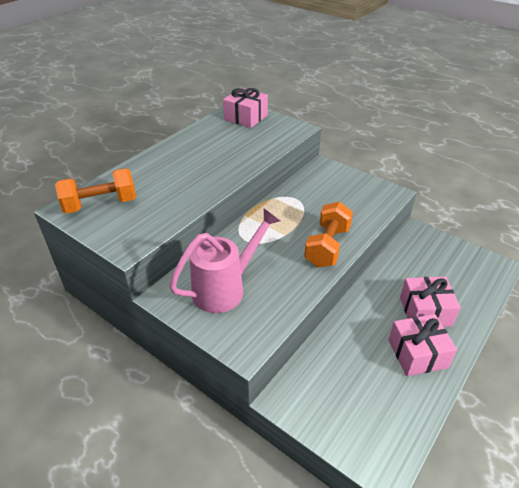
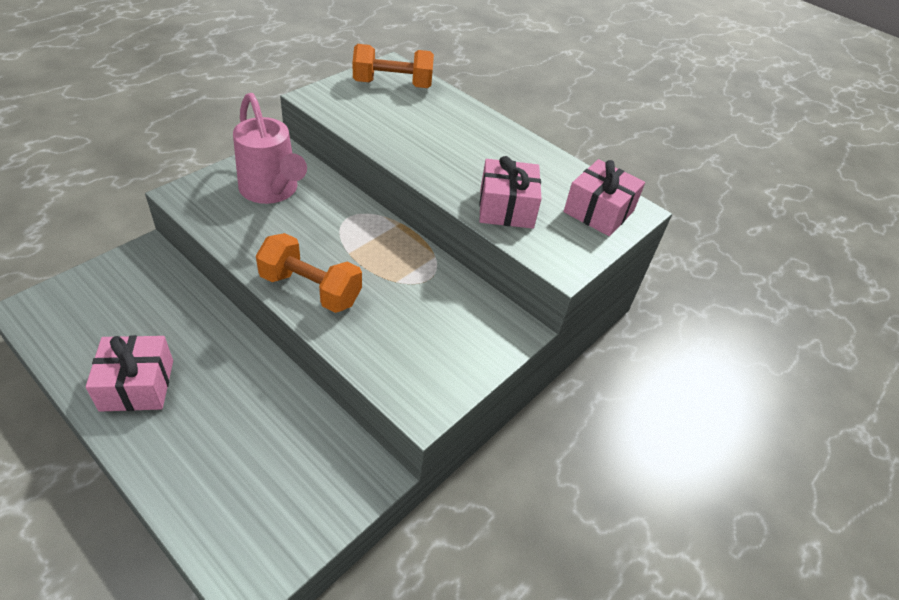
camera: 90 degrees right, 5 degrees up
orange dumbbell [55,168,136,214] -> orange dumbbell turned 75 degrees counterclockwise [353,44,434,88]
pink gift [400,277,461,327] -> pink gift moved to [479,156,542,229]

